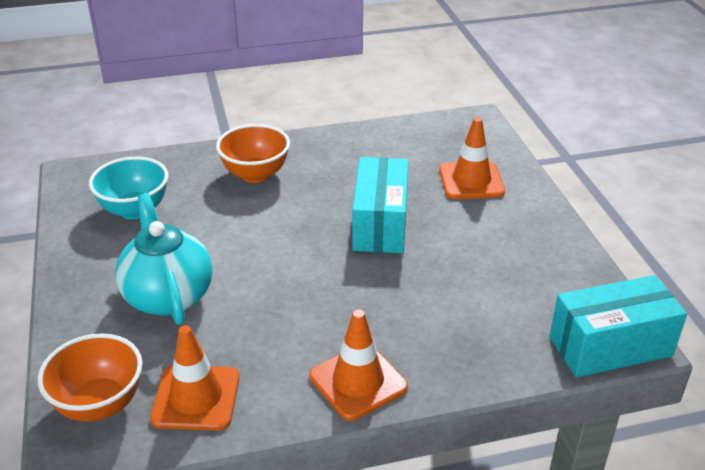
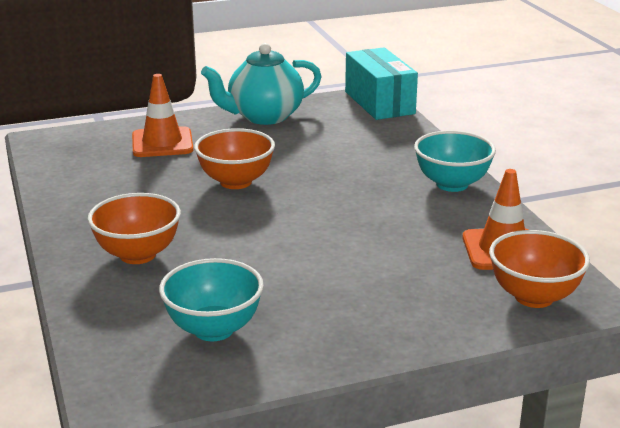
camera: 95 degrees left, 10 degrees down
turquoise teapot [115,193,213,325] -> turquoise teapot moved to [201,43,322,125]
orange traffic cone [309,309,408,421] -> turquoise bowl [414,131,496,192]
turquoise box [352,157,409,253] -> orange bowl [194,128,275,189]

